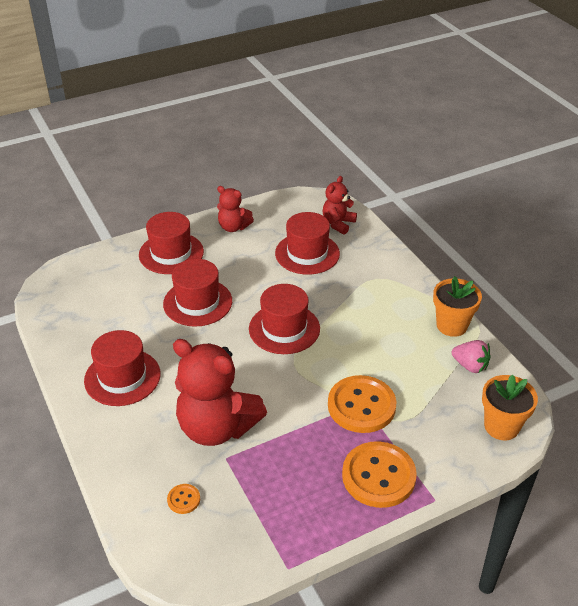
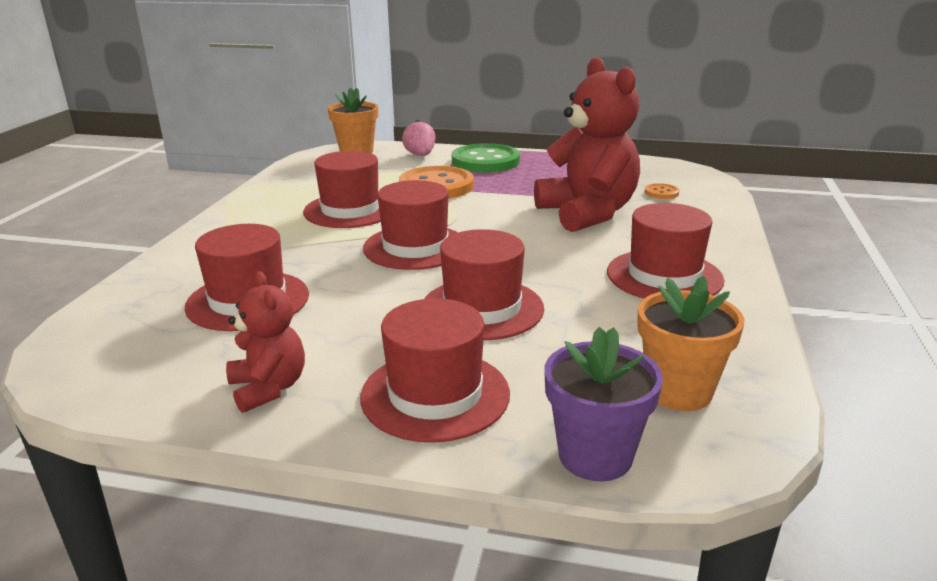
camera: 140 degrees left, 15 degrees down
red teddy bear [323,176,357,235] -> none
orange button [342,441,417,508] -> green button [452,143,520,173]
orange flower pot [433,276,482,337] -> orange flower pot moved to [637,276,744,411]
pink strawberry [452,340,491,373] -> pink strawberry moved to [402,120,436,156]
none -> red hat [303,151,381,228]
none -> purple flower pot [545,327,663,481]

